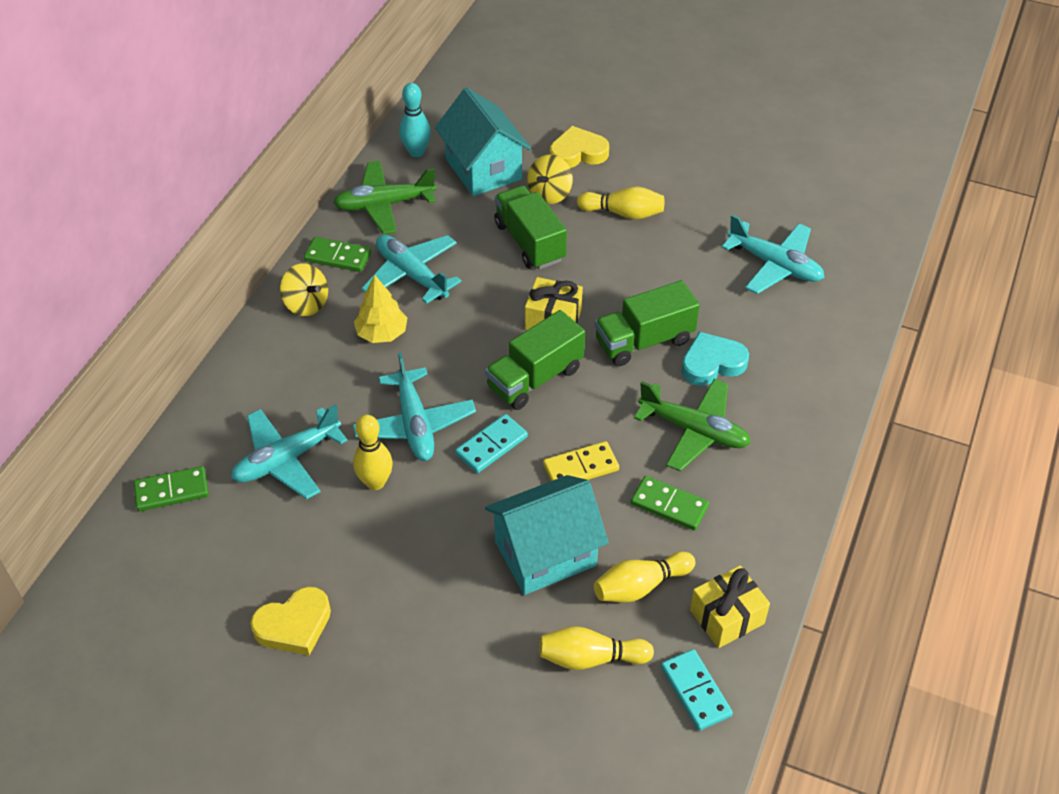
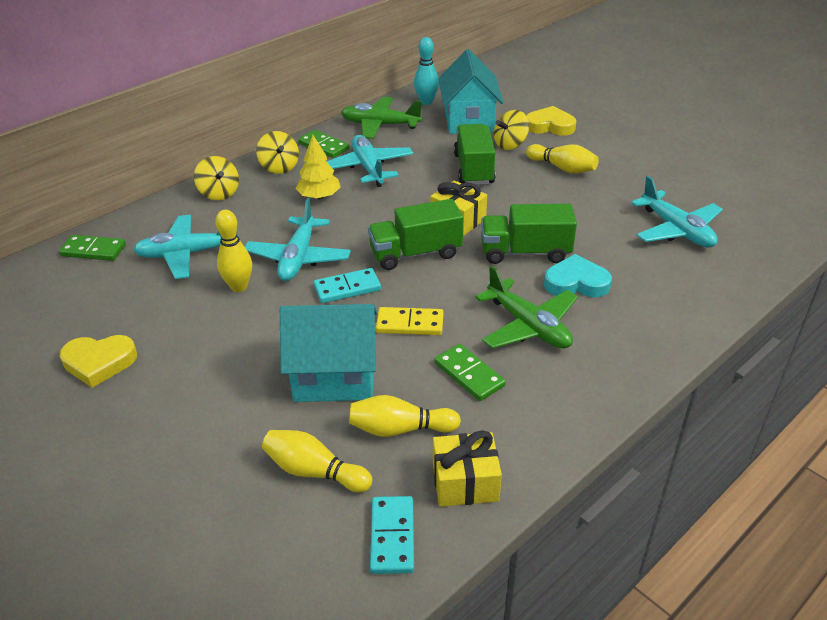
camera: 25 degrees right, 10 degrees down
none -> yellow spinning top [194,156,239,200]

